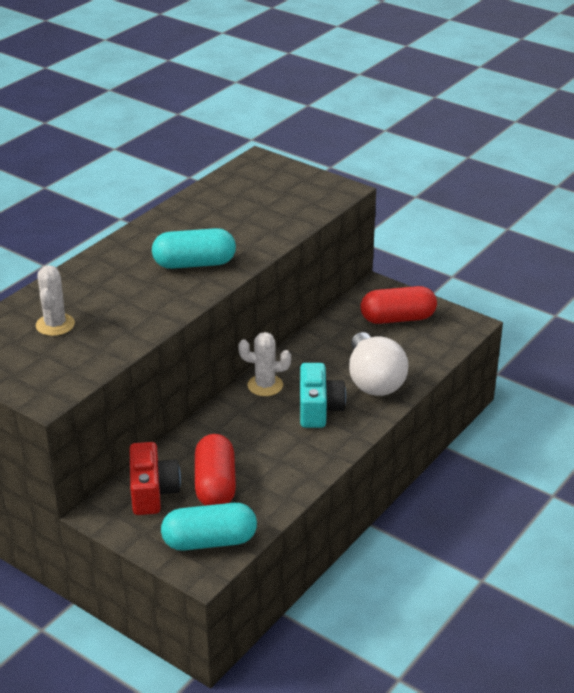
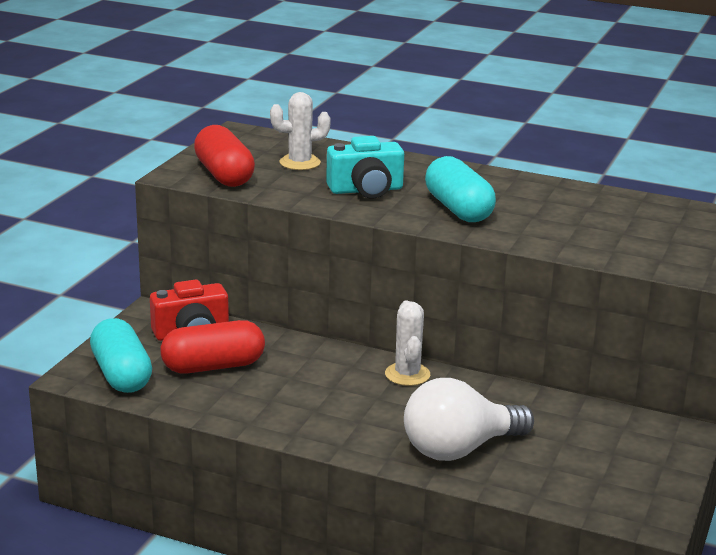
camera: 75 degrees right, 10 degrees down
turquoise camera [300,363,346,428] -> turquoise camera moved to [326,136,404,199]
red capsule [361,286,437,324] -> red capsule moved to [194,125,255,187]

